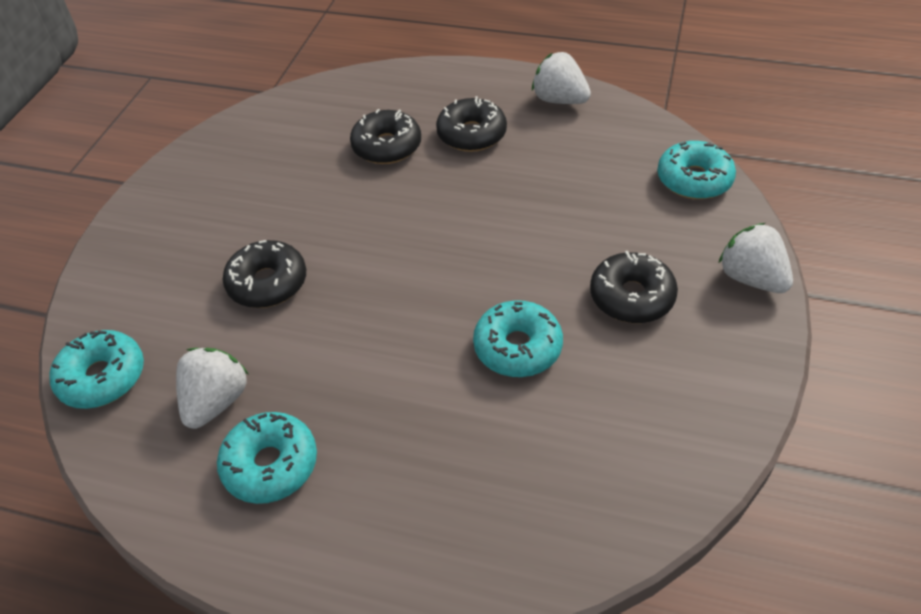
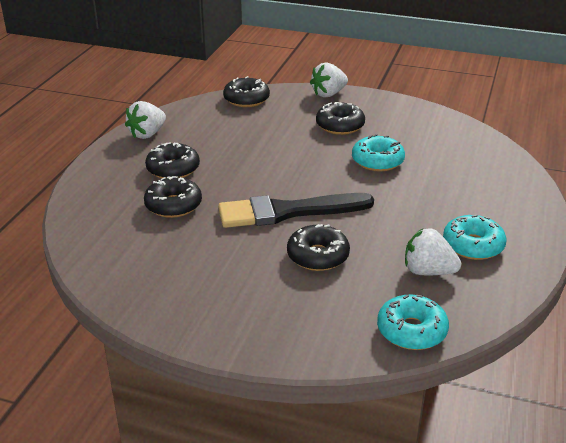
camera: 90 degrees left, 15 degrees down
turquoise donut [657,141,736,199] -> black donut [223,76,270,107]
none -> black brush [218,193,374,228]

